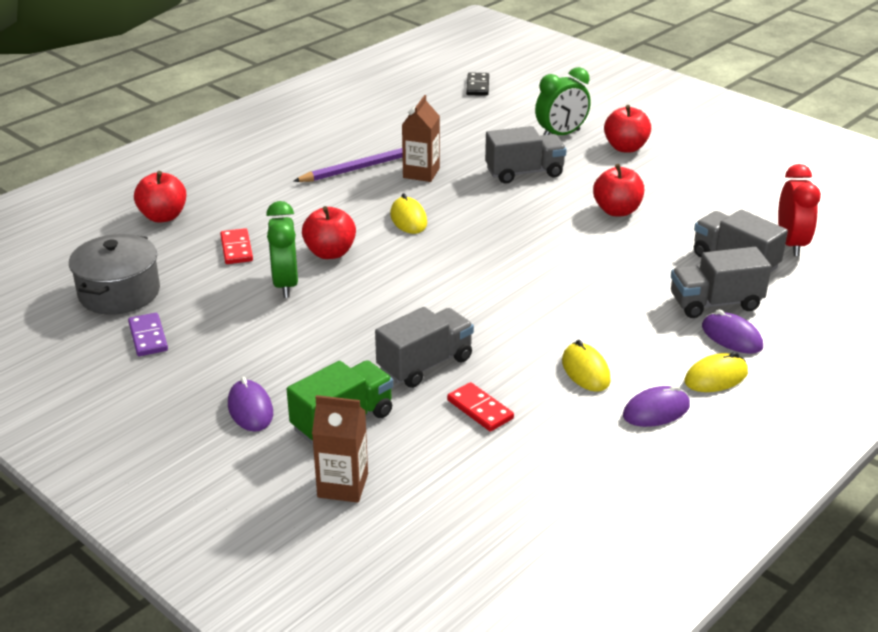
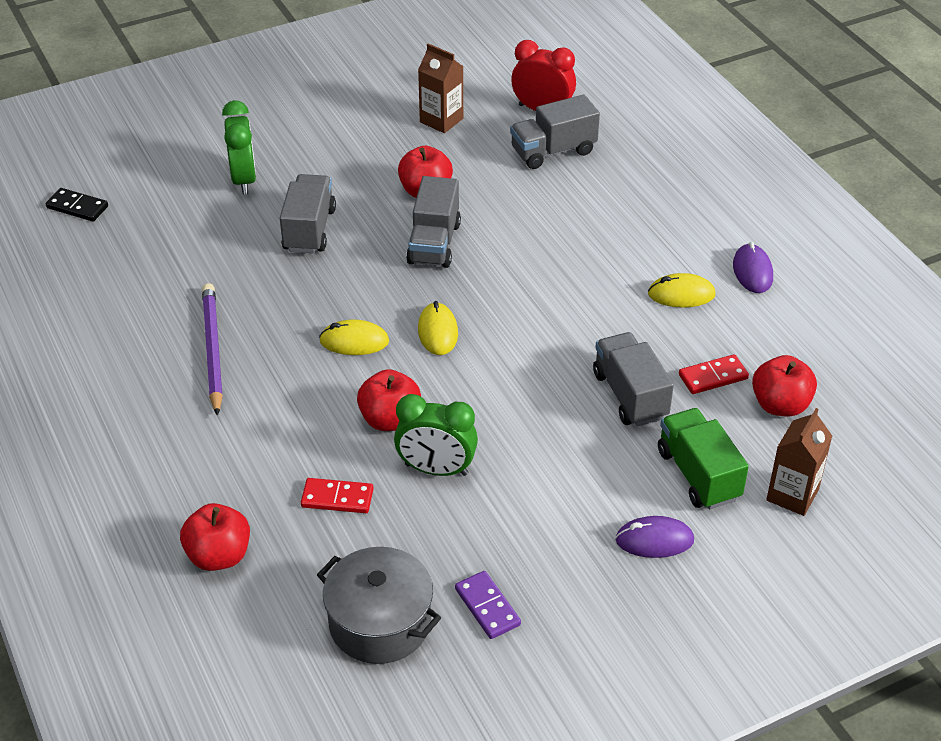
camera: 70 degrees left, 10 degrees up
purple domino [128,313,168,356] -> purple domino turned 60 degrees clockwise [455,571,521,639]
brown carton [402,95,440,182] -> brown carton moved to [418,43,464,133]
red apple [604,105,651,153] -> red apple moved to [752,355,817,416]
grey truck [671,247,771,318] -> grey truck moved to [406,176,461,268]
yellow mouse [685,352,748,392] -> yellow mouse moved to [418,301,458,355]
purple mouse [702,309,763,354] -> none

